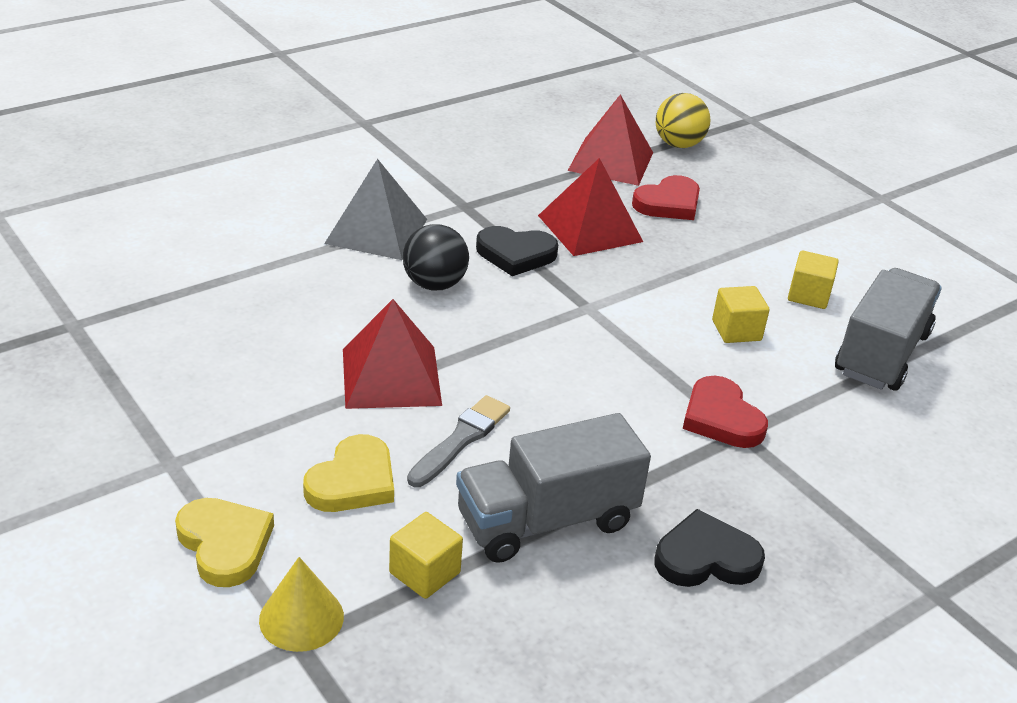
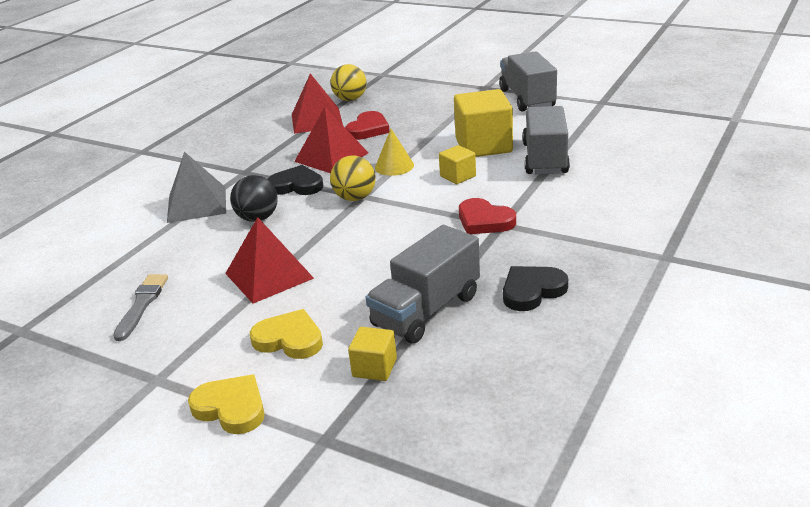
camera: 20 degrees left, 5 degrees down
yellow cone [259,557,344,652] -> yellow cone moved to [375,129,414,176]
yellow heart [303,434,394,512] -> yellow heart turned 75 degrees counterclockwise [250,309,323,359]
grey brush [407,395,510,487] -> grey brush moved to [113,274,168,341]
black heart [476,226,558,276] -> black heart turned 150 degrees counterclockwise [267,165,323,195]
yellow cube [788,250,839,309] -> yellow cube [454,89,513,157], size x1.96
none -> yellow ball [330,155,376,201]
none -> grey truck [499,51,557,111]

